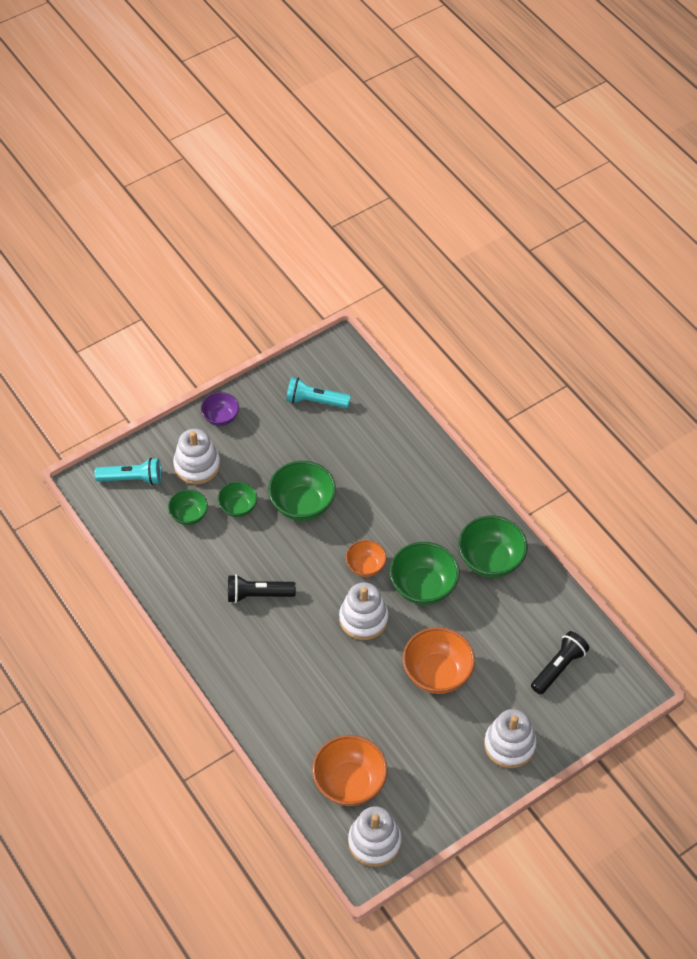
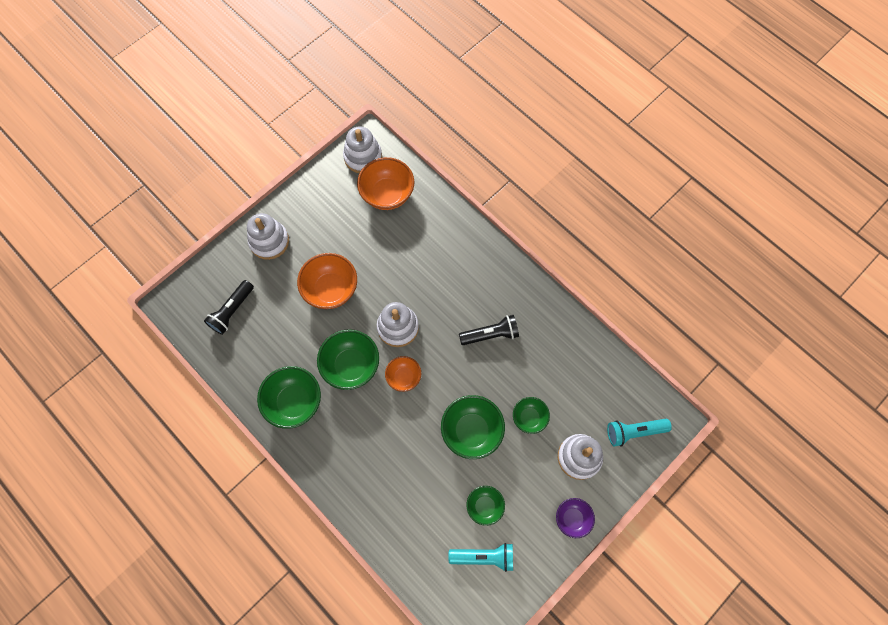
camera: 170 degrees right, 15 degrees up
green bowl [168,489,208,525] -> green bowl moved to [467,486,505,526]

